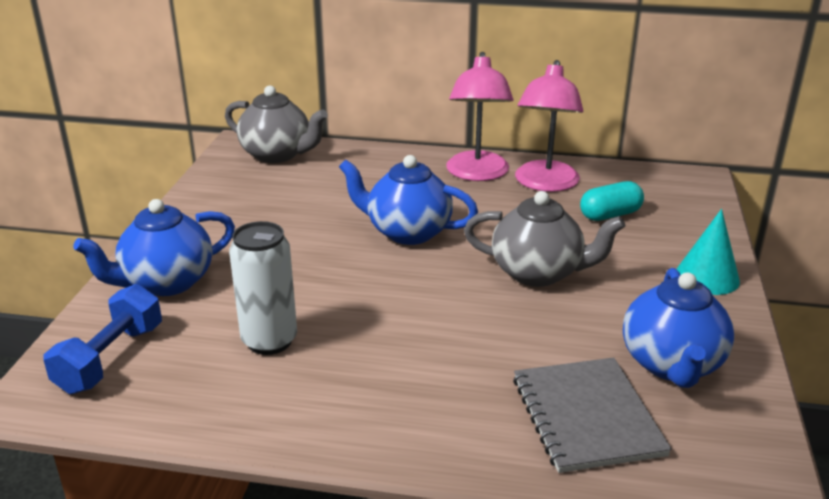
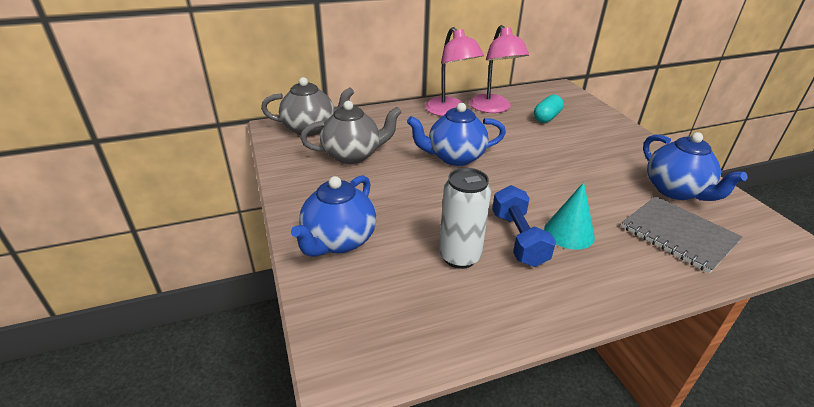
camera: 30 degrees left, 5 degrees up
blue dumbbell [43,284,162,394] -> blue dumbbell moved to [492,185,556,267]
grey teapot [464,191,625,287] -> grey teapot moved to [300,101,402,164]
turquoise cone [676,209,740,295] -> turquoise cone moved to [544,182,595,250]

